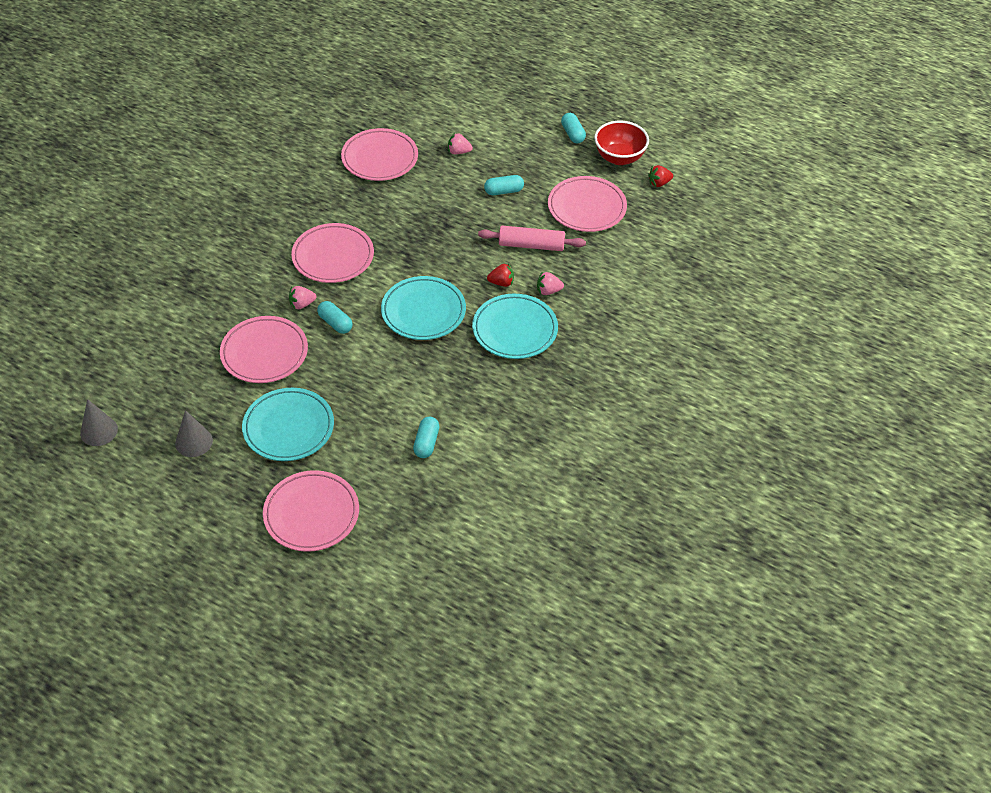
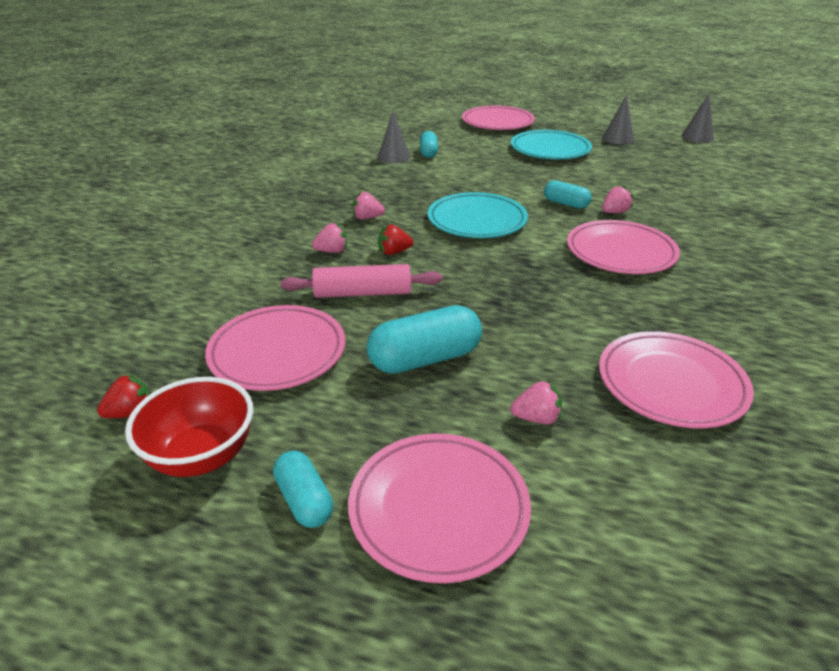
camera: 170 degrees right, 15 degrees down
pink plate [220,316,308,383] -> pink plate moved to [348,433,531,583]
turquoise plate [472,294,558,359] -> pink strawberry [353,192,385,219]
turquoise capsule [484,175,524,195] -> turquoise capsule [367,305,482,374], size x1.67
none -> grey cone [378,111,410,164]

